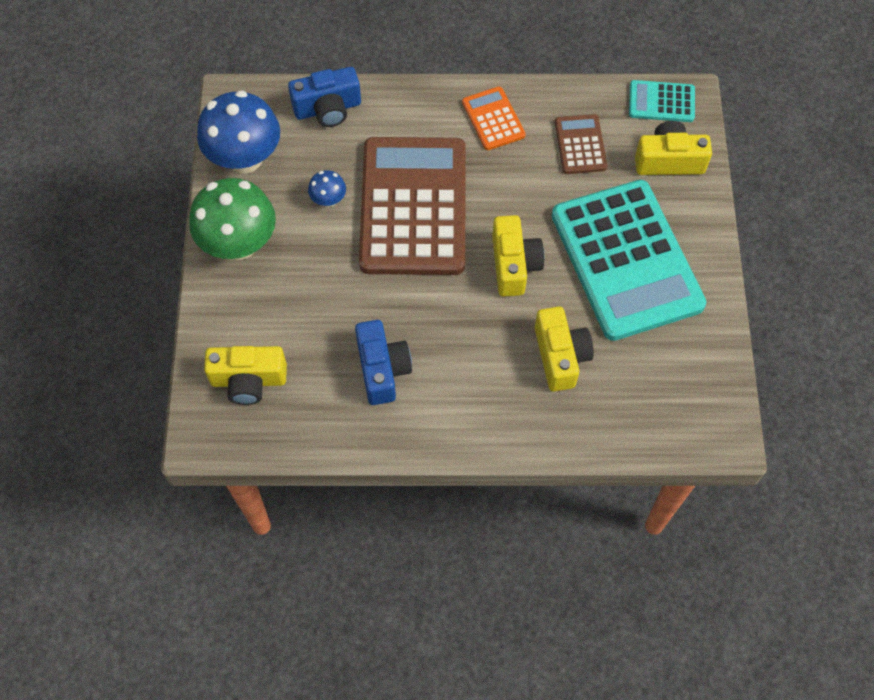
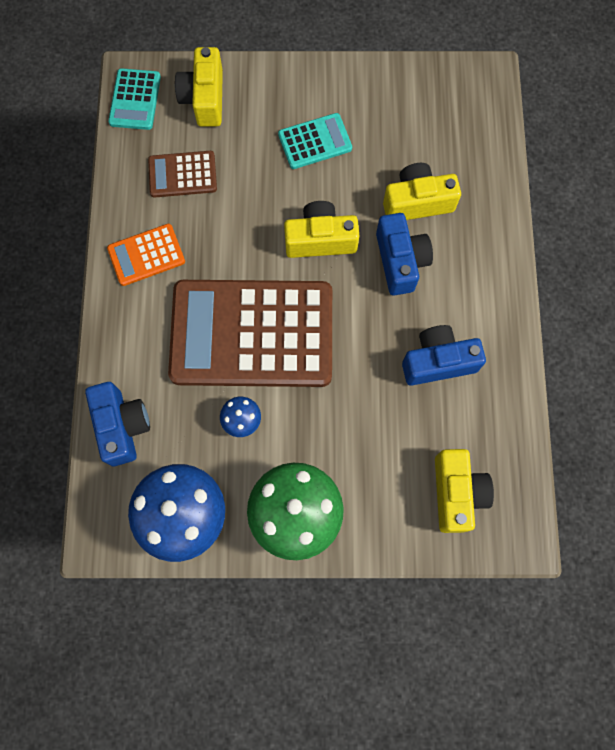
camera: 90 degrees left, 10 degrees up
turquoise calculator [552,180,706,341] -> turquoise calculator [278,113,352,169], size x0.44
none -> blue camera [376,213,433,295]

